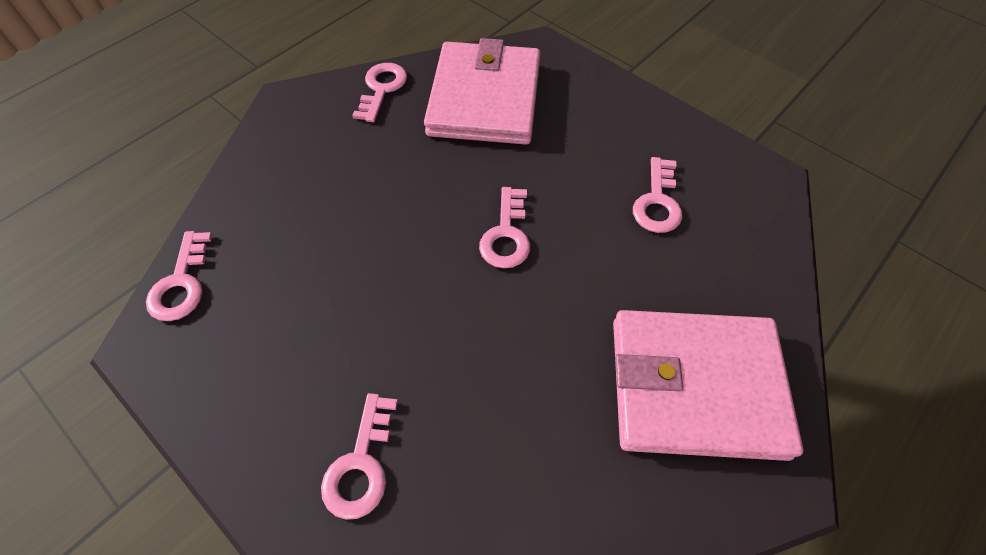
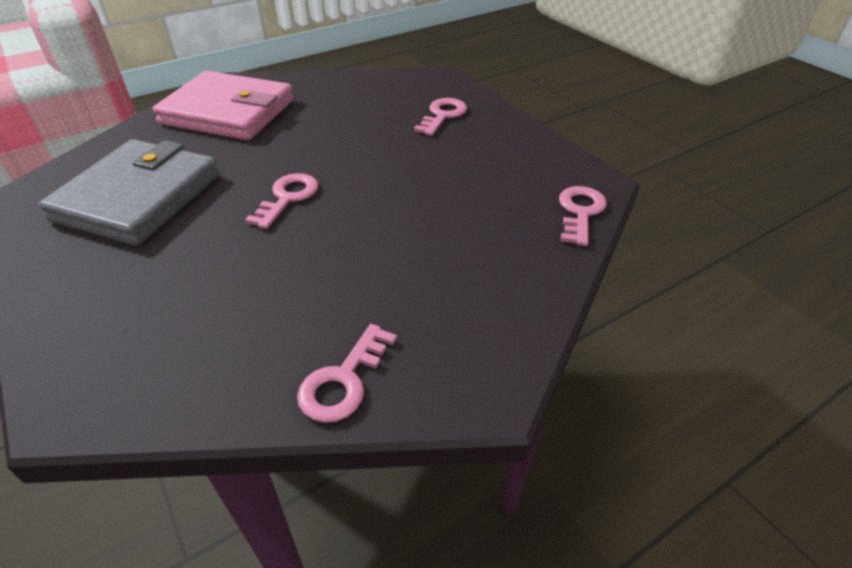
camera: 165 degrees left, 15 degrees down
pink wallet [424,38,540,145] -> none
pink key [633,157,682,233] -> grey wallet [38,139,219,246]

